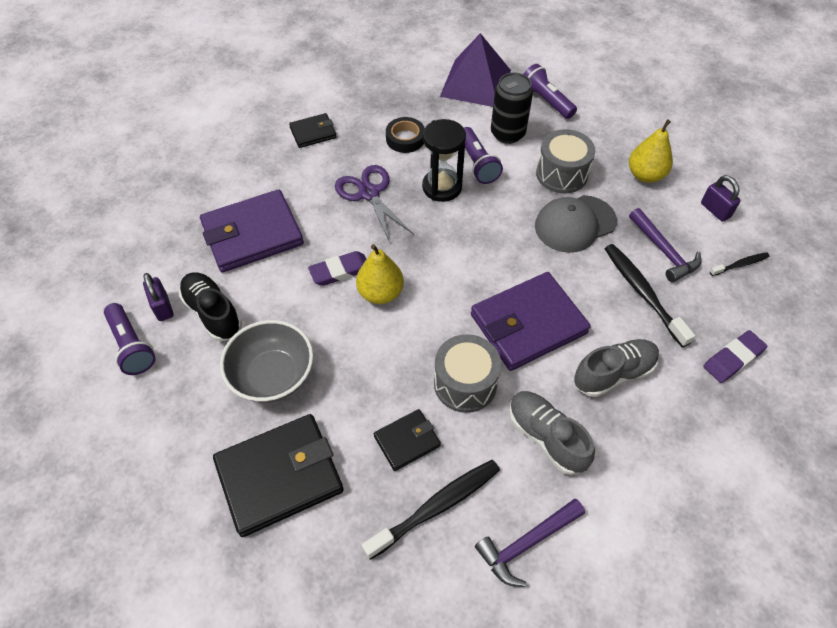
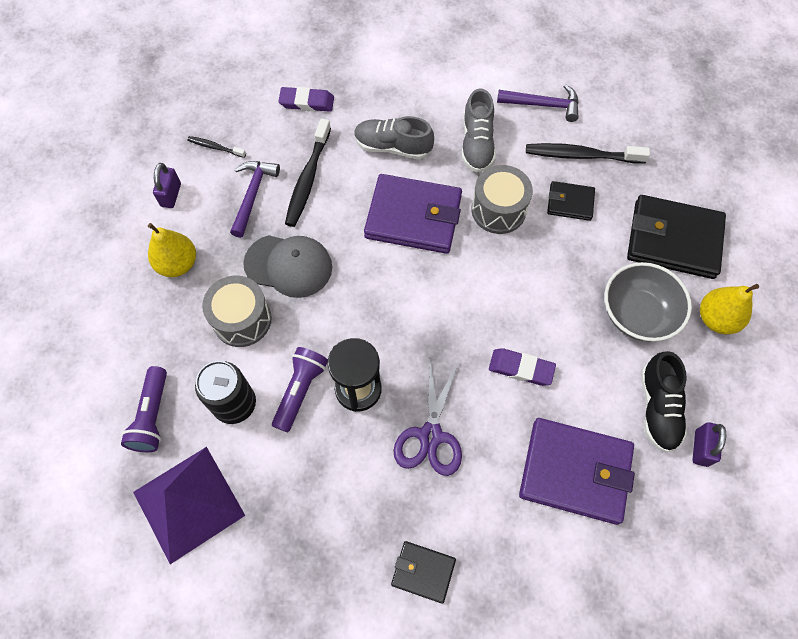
camera: 140 degrees left, 10 degrees up
purple flashlight [104,303,156,375] -> none
yellow pear [356,244,404,304] -> yellow pear moved to [700,284,759,334]
black tape [386,117,425,153] -> none

